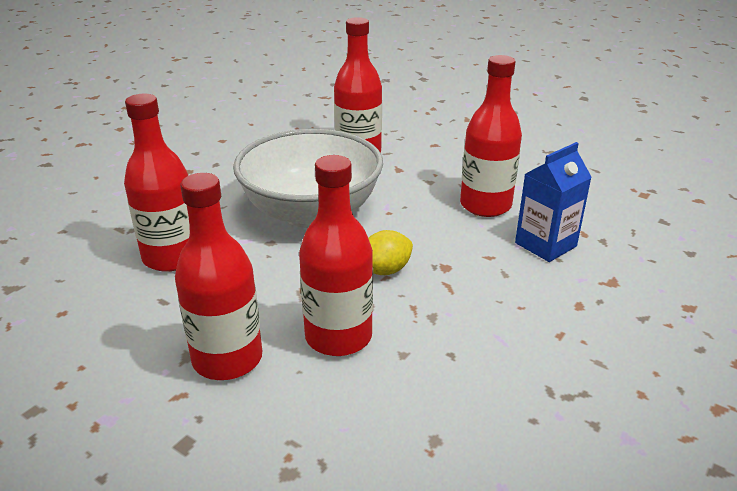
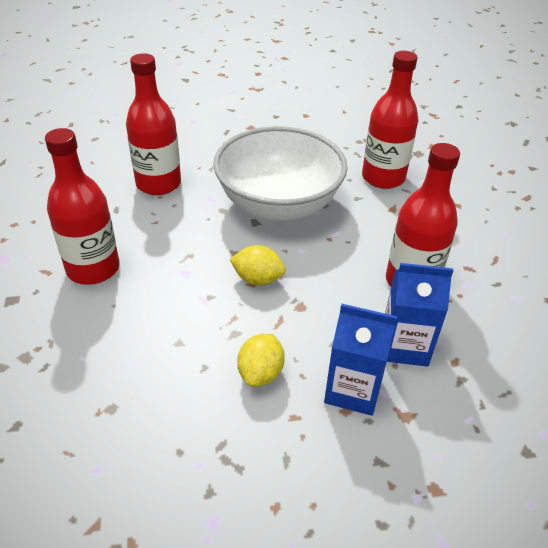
camera: 45 degrees right, 10 degrees up
red bottle [299,155,373,356] -> none
none -> yellow lemon [237,334,285,387]
none -> blue carton [324,304,397,416]

